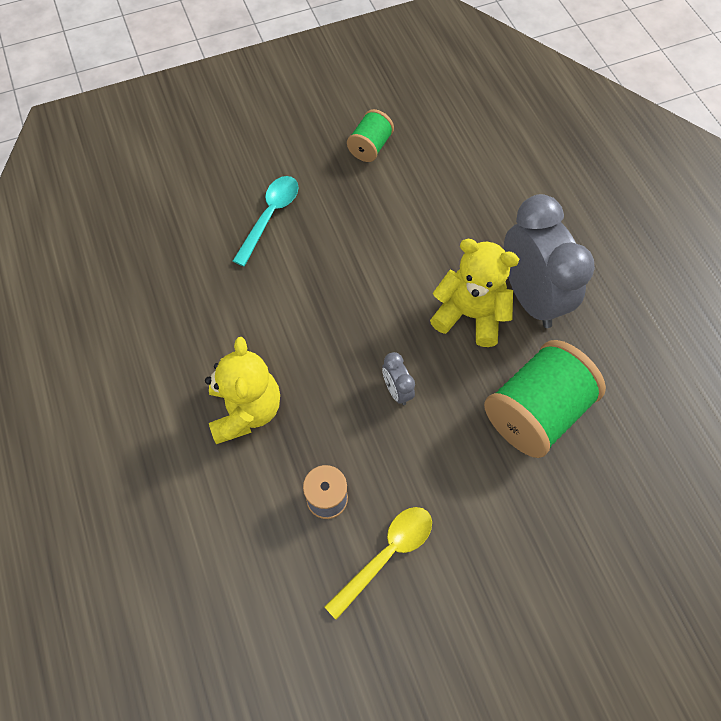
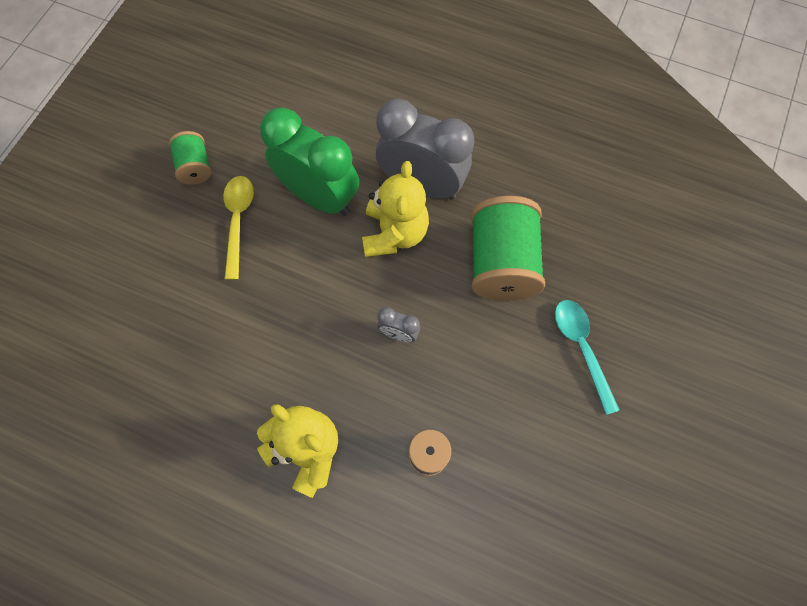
camera: 45 degrees left, 5 degrees up
turquoise spoon [233,176,299,266] -> turquoise spoon moved to [555,300,620,415]
yellow spoon [324,507,432,620] -> yellow spoon moved to [223,176,254,280]
yellow teddy bear [430,239,519,347] -> yellow teddy bear turned 120 degrees clockwise [362,161,429,257]
none -> green clock [260,107,359,216]

